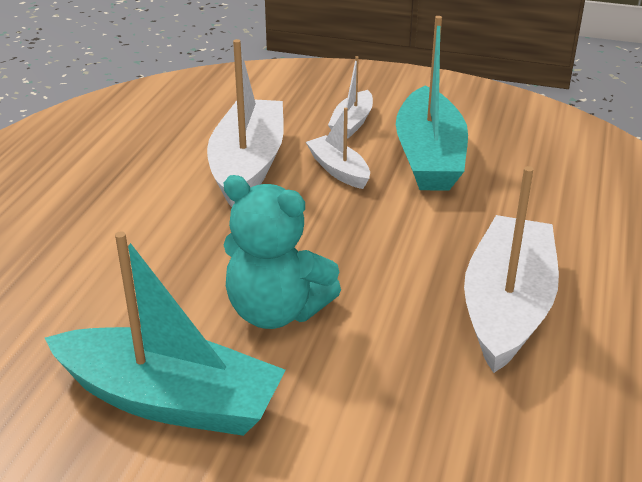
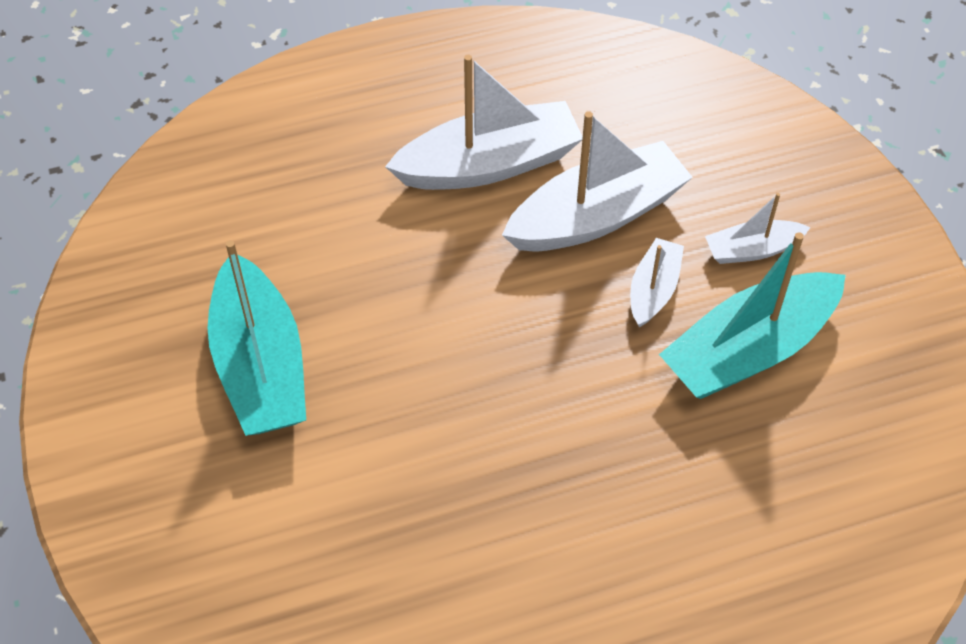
camera: 55 degrees right, 20 degrees up
turquoise teddy bear [224,175,341,329] -> none
white boat [464,166,559,373] -> white boat moved to [385,55,583,190]

